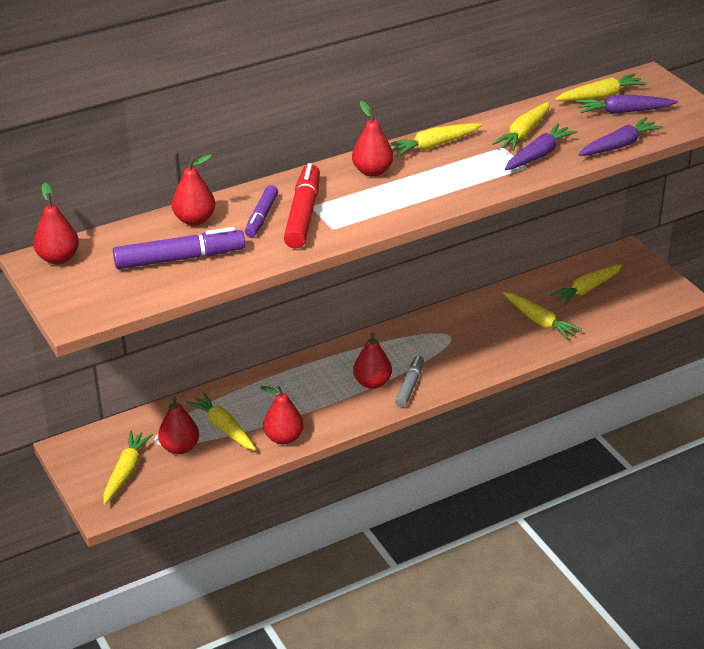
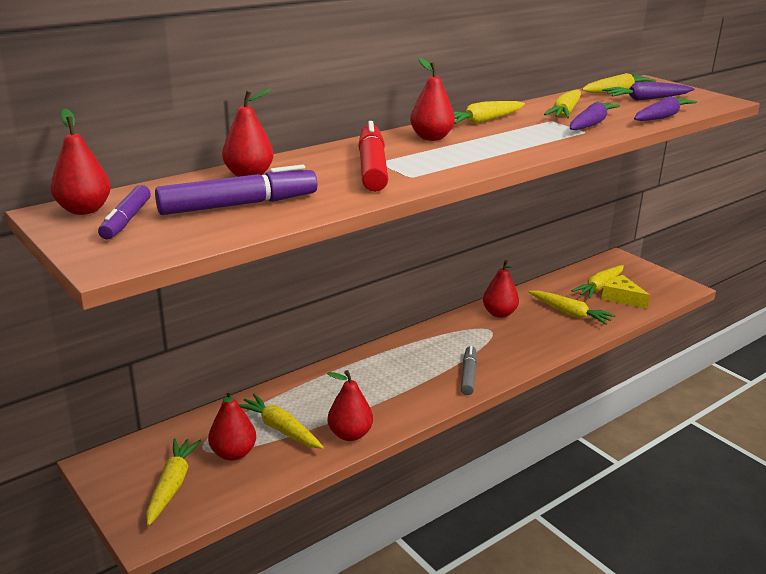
camera: 10 degrees left, 10 degrees down
purple marker [245,185,278,237] -> purple marker moved to [98,185,151,240]
red pear [353,333,392,389] -> red pear moved to [483,260,519,318]
none -> yellow cheese [602,275,650,309]

